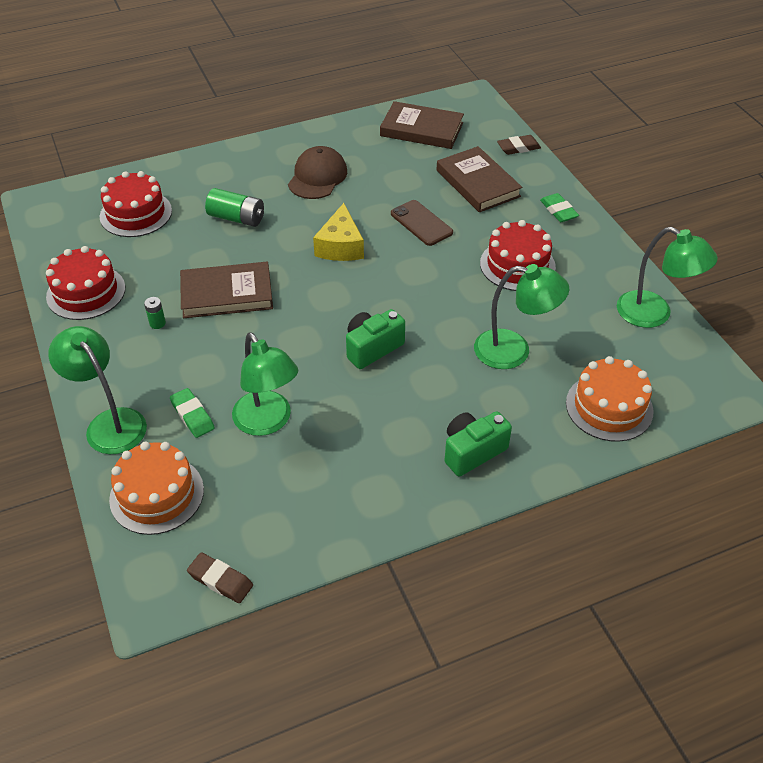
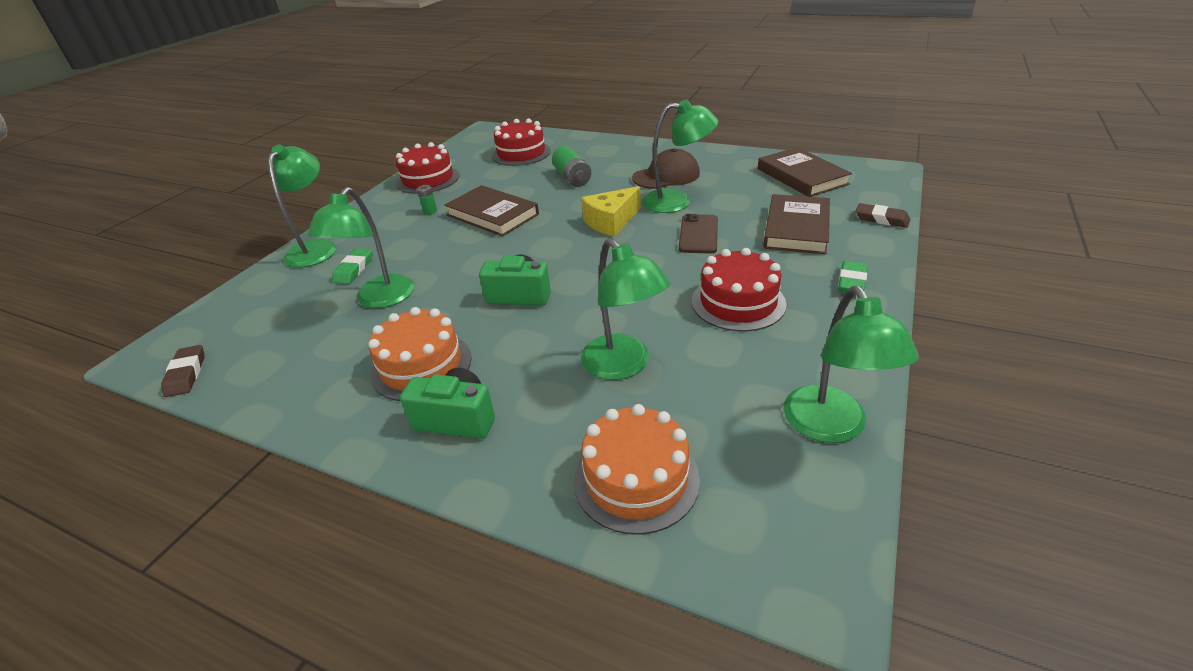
camera: 50 degrees right, 10 degrees down
orange cake [109,441,204,535] -> orange cake moved to [368,307,471,401]
none -> green lamp [642,100,718,213]

